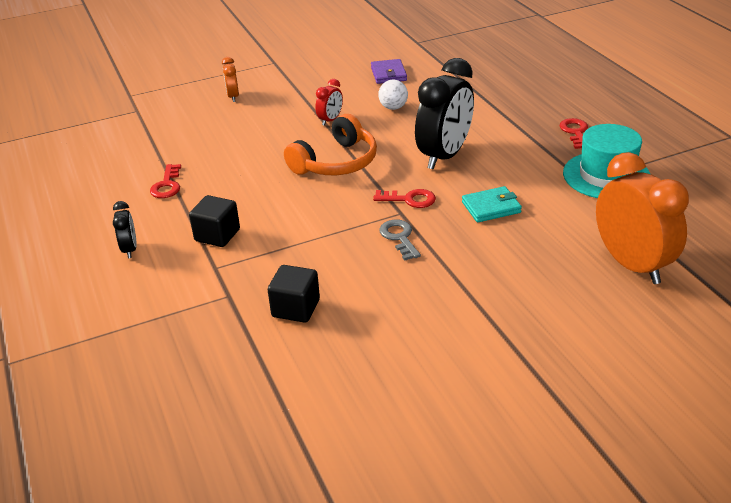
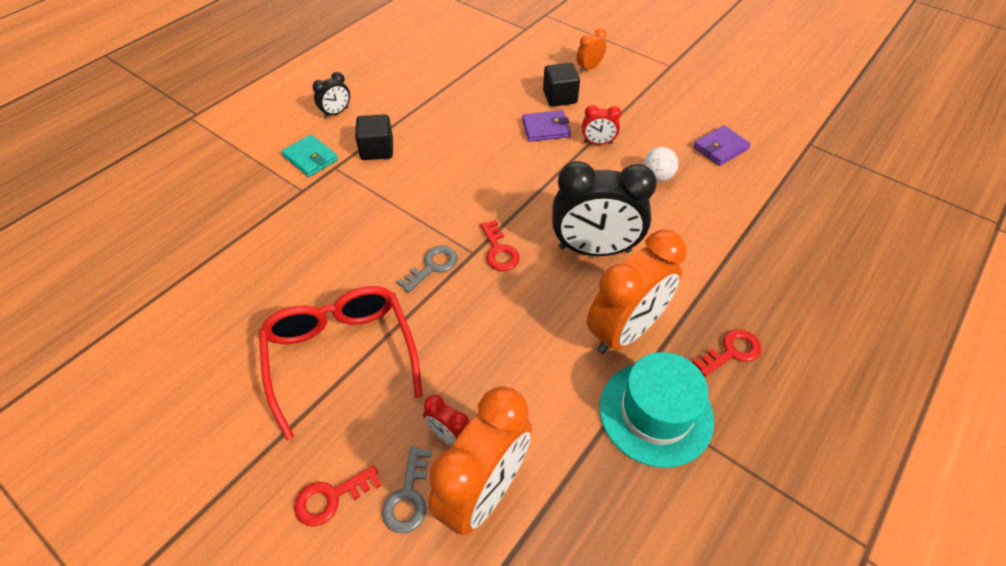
camera: 60 degrees right, 15 degrees up
red key [150,164,181,198] -> red key moved to [294,465,382,527]
black cube [268,265,320,323] -> black cube moved to [543,63,580,107]
orange headphones [284,114,377,175] -> none
turquoise wallet [462,186,522,222] -> turquoise wallet moved to [282,134,338,177]
none -> red glasses [259,286,423,440]
none -> grey key [382,446,432,534]
none -> red clock [423,395,469,446]
none -> purple wallet [522,110,571,142]
none -> orange clock [587,230,687,354]

